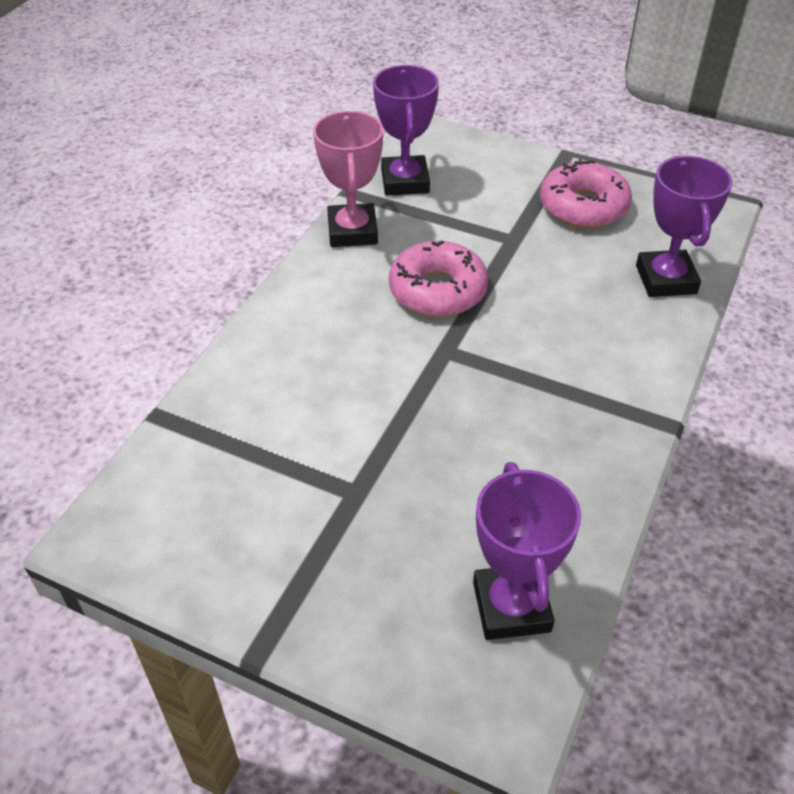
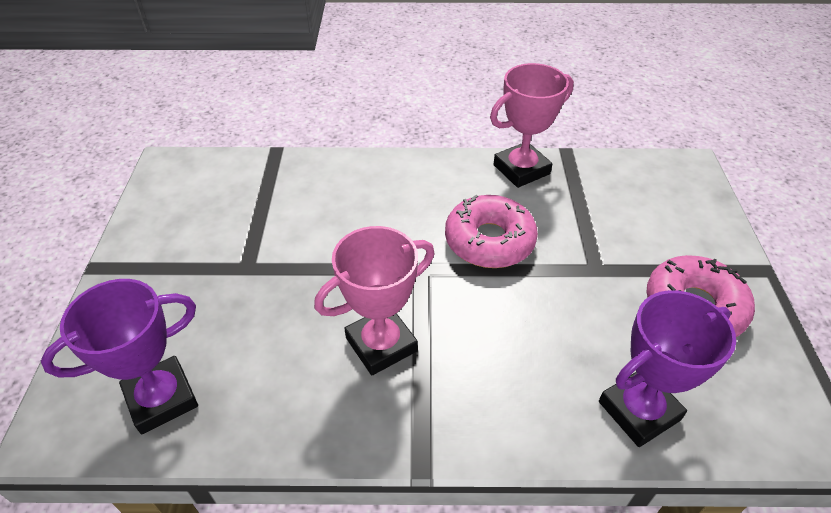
camera: 65 degrees right, 0 degrees up
purple trophy [373,65,439,196] -> none
none -> pink trophy [314,226,434,375]

